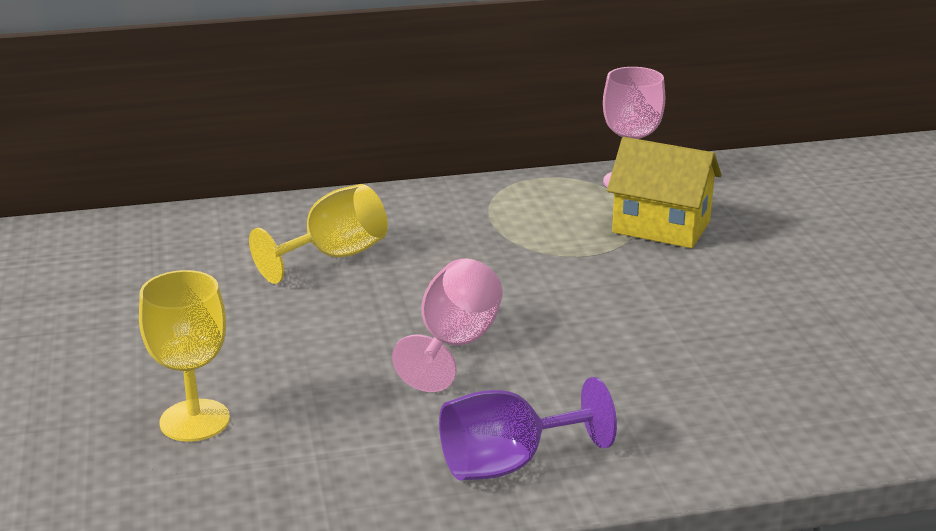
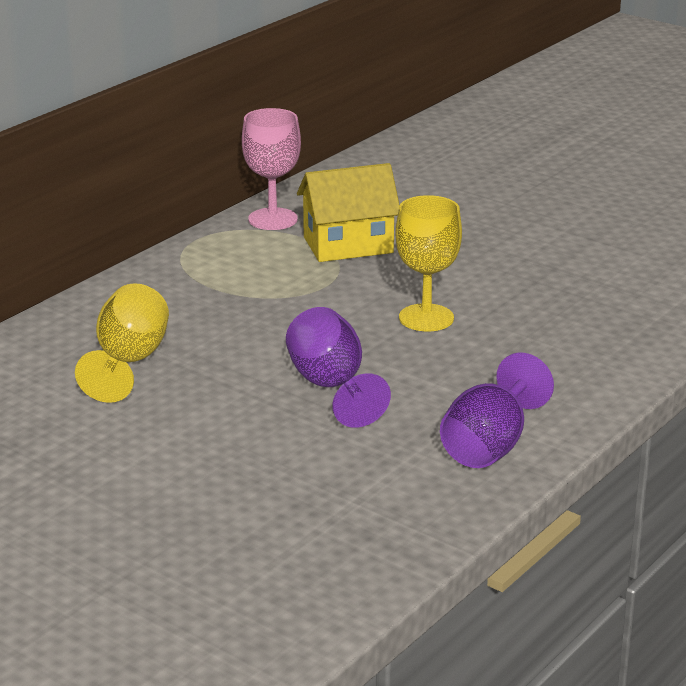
camera: 40 degrees left, 0 degrees up
yellow goblet [139,270,230,442] -> yellow goblet moved to [396,195,462,331]
pink goblet [392,259,503,392] -> purple goblet [286,307,391,428]

